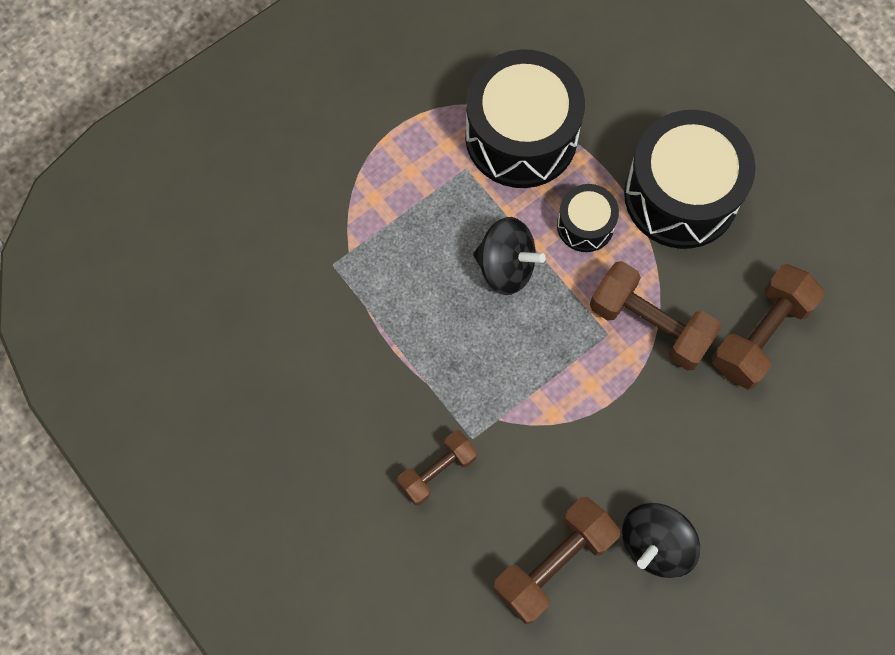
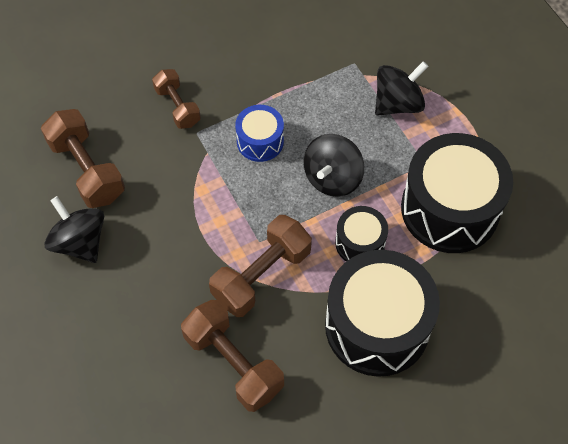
camera: 100 degrees right, 10 degrees down
none -> blue drum [235,105,284,162]
none -> black spinning top [375,61,428,115]

